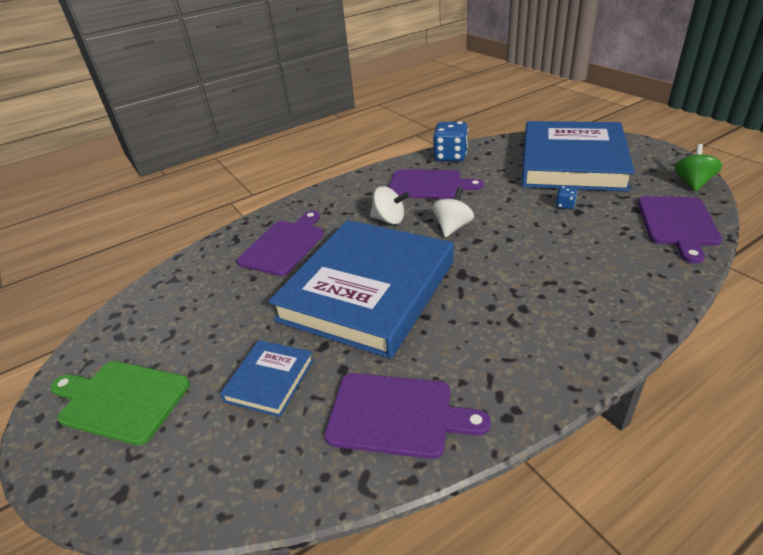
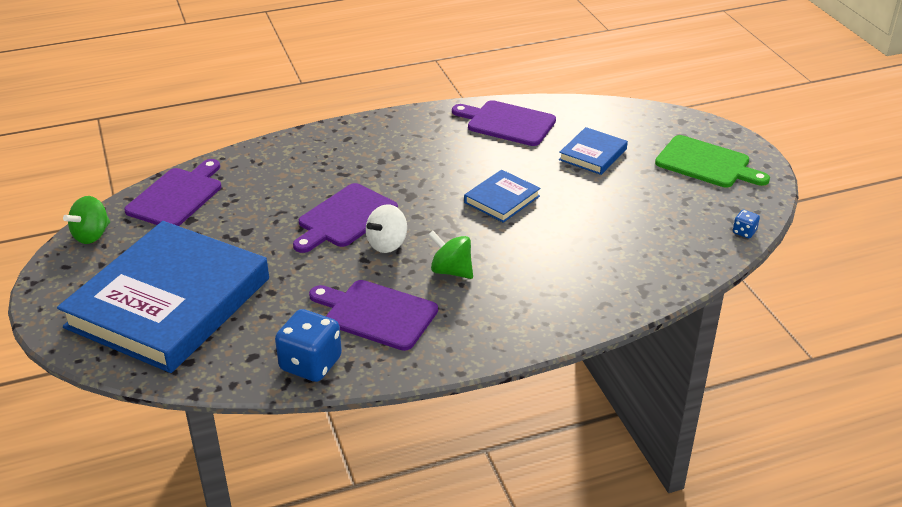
camera: 170 degrees left, 0 degrees up
purple cutting board [237,211,324,276] -> purple cutting board moved to [293,183,398,253]
blue book [268,220,453,359] -> blue book [464,170,541,223], size x0.42
white spinning top [370,186,409,224] -> green spinning top [428,230,473,279]
blue dice [556,186,577,209] -> blue dice moved to [733,210,760,238]

